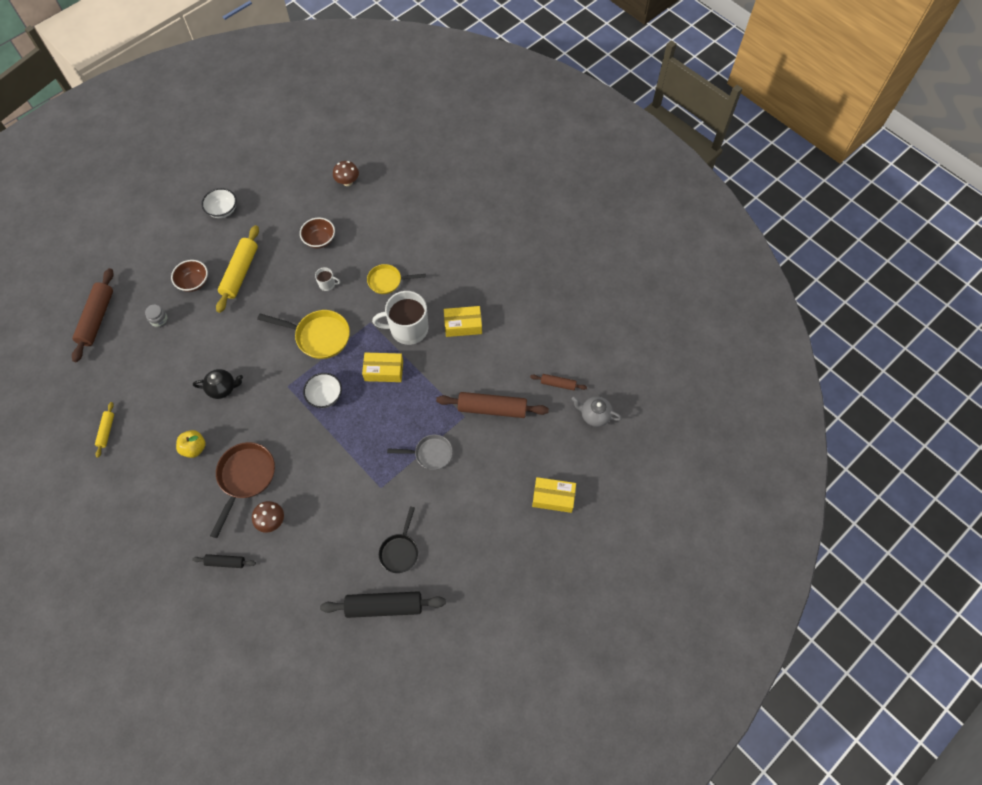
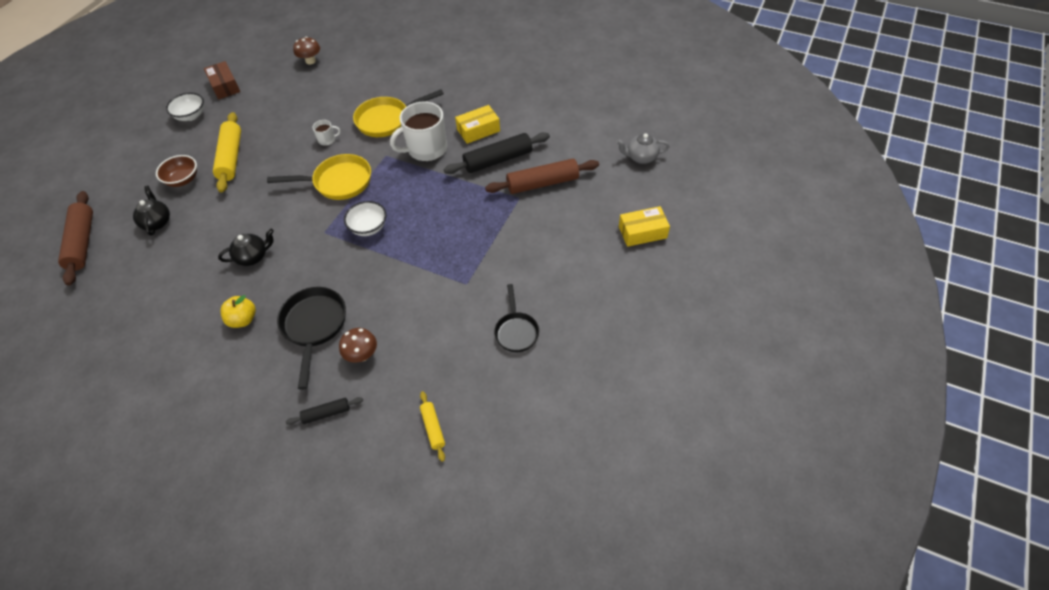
camera: 20 degrees left, 10 degrees down
yellow rolling pin [95,402,114,458] -> yellow rolling pin moved to [420,391,445,462]
grey jar [145,305,168,328] -> black teapot [133,186,170,236]
brown pan [210,442,275,538] -> black pan [277,287,346,390]
brown bowl [300,218,335,249] -> none
black rolling pin [320,591,446,618] -> black rolling pin moved to [444,132,550,174]
yellow box [362,353,403,382] -> none
yellow pan [367,264,426,294] -> yellow pan [353,89,444,137], size x1.54
grey pan [387,434,453,470] -> none
brown rolling pin [530,374,587,390] -> none
none -> brown box [204,61,240,99]

